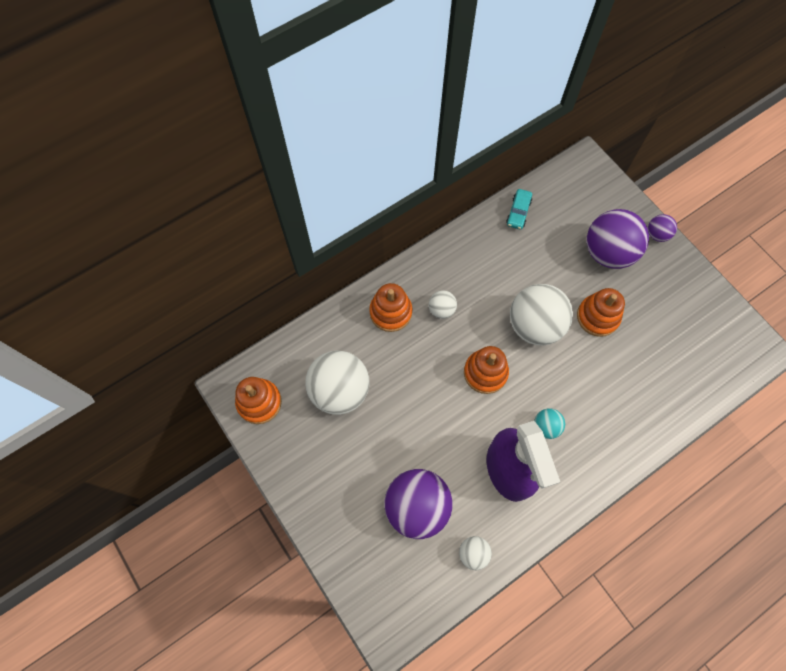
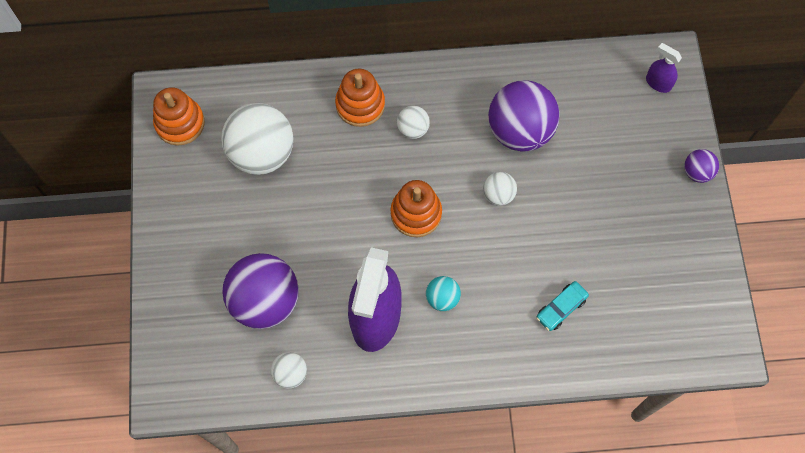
camera: 30 degrees right, 0 degrees up
turquoise car [506,189,532,230] -> turquoise car moved to [536,281,589,331]
white ball [510,284,573,346] -> white ball [483,172,517,206], size x0.48
orange stacking toy [577,288,625,337] -> none
purple ball [587,209,649,269] -> purple ball moved to [488,80,560,152]
none -> purple spray bottle [646,43,682,93]

